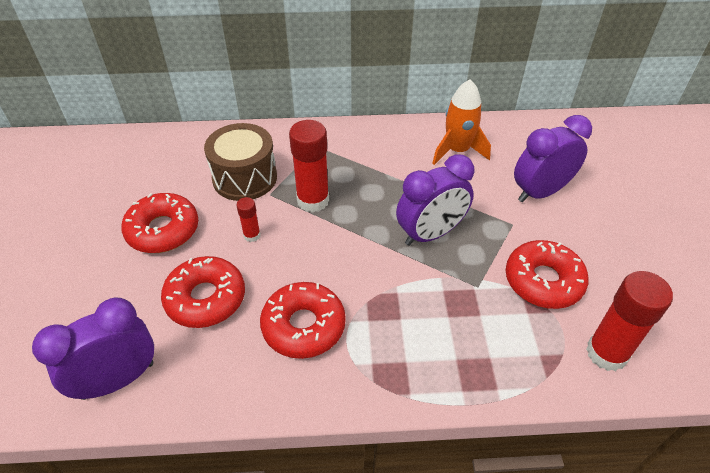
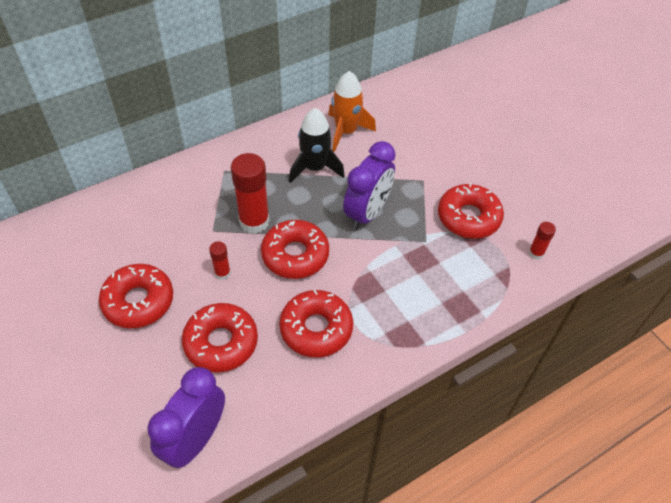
camera: 30 degrees left, 5 degrees up
brown drum [204,123,277,201] -> none
purple clock [514,115,592,202] -> none
red glue stick [586,271,673,371] -> red glue stick [528,222,556,260], size x0.50
none -> red donut [261,220,329,279]
none -> black rocket [289,108,345,183]

